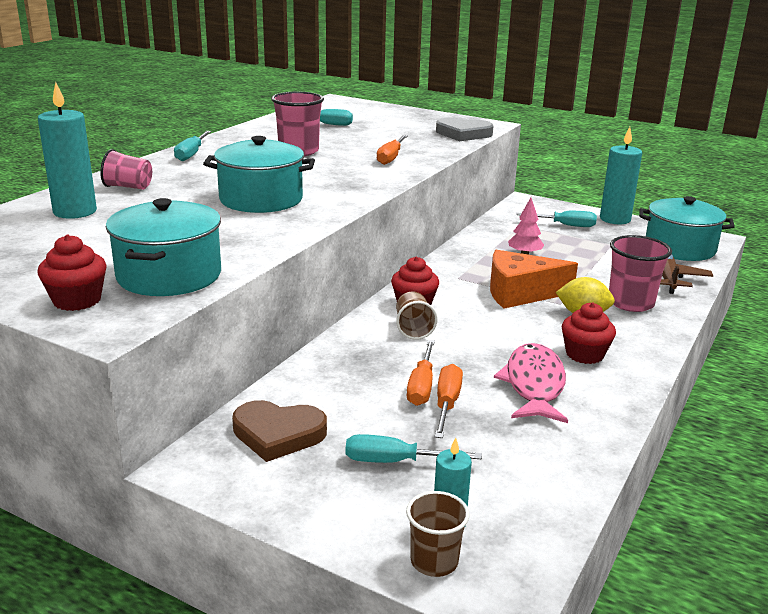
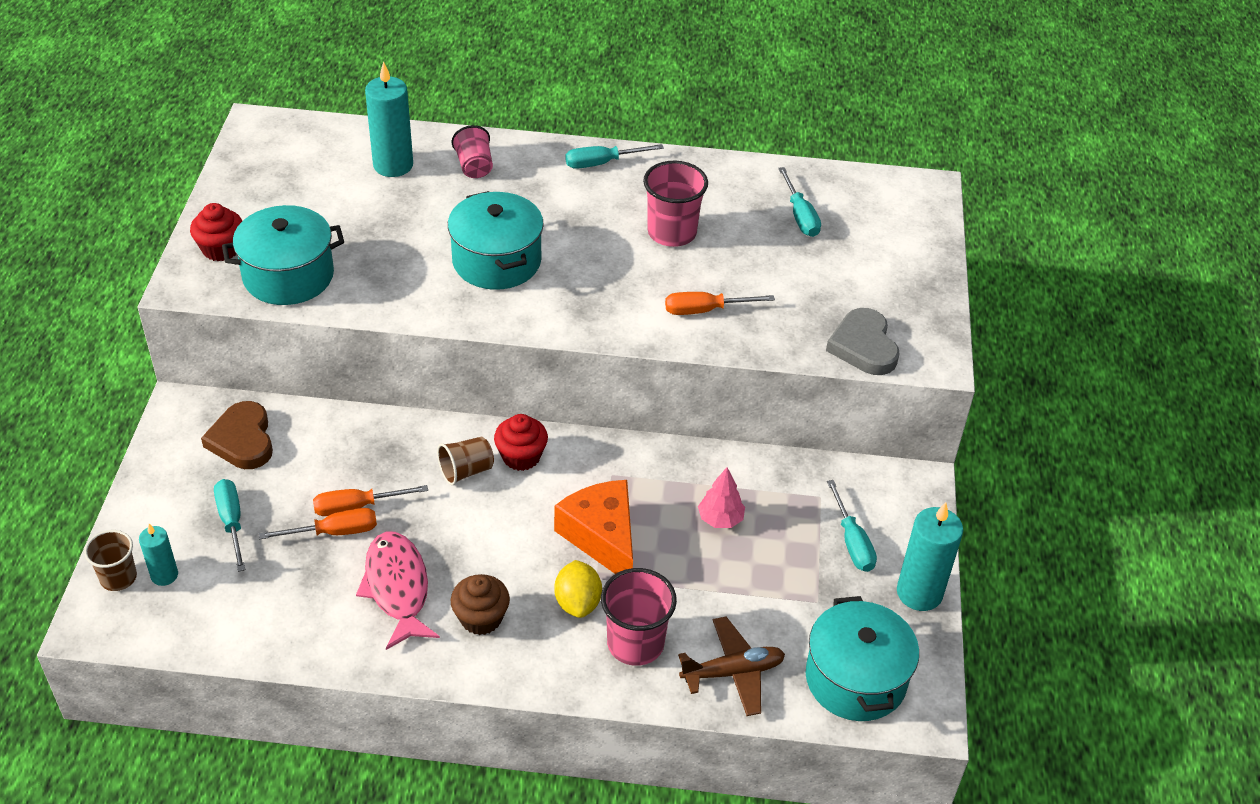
camera: 65 degrees right, 20 degrees up
pink fish [494,343,568,423] -> pink fish turned 90 degrees counterclockwise [356,531,440,650]
red cupcake [562,302,616,364] -> brown cupcake [451,574,510,635]

